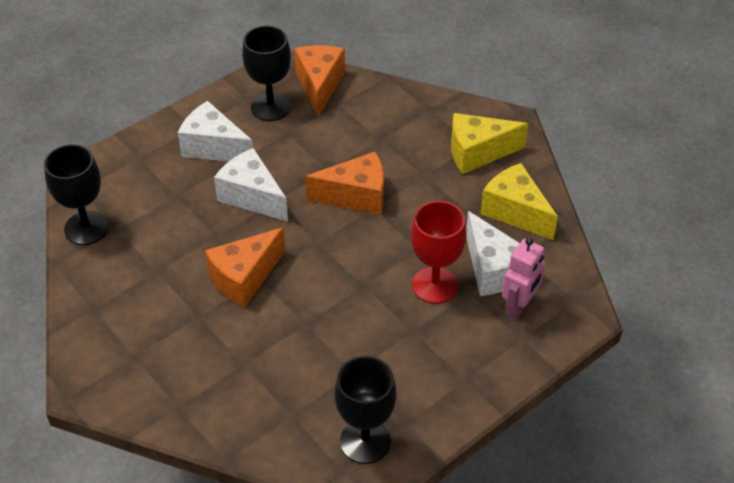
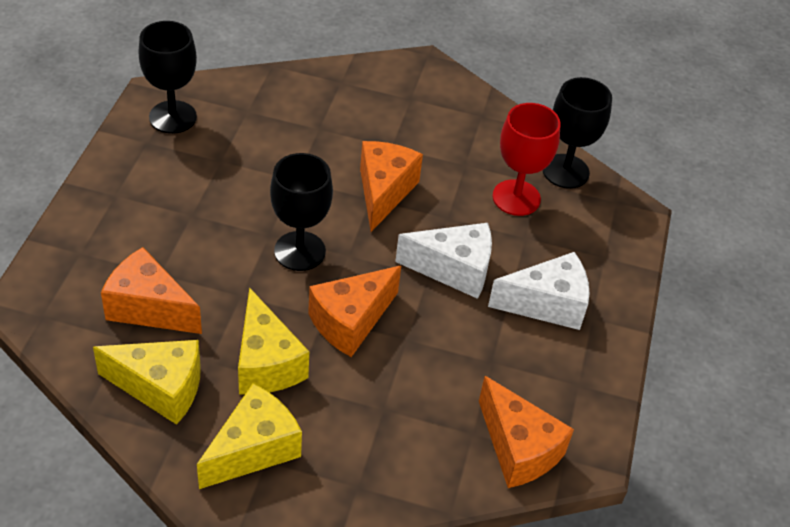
camera: 140 degrees right, 0 degrees up
black goblet [242,26,291,121] -> black goblet moved to [270,153,333,271]
red goblet [411,201,466,304] -> red goblet moved to [492,103,561,216]
white cheese [466,211,520,296] -> orange cheese [101,247,202,334]
pink robot [502,238,545,319] -> none
none -> yellow cheese [238,287,309,394]

